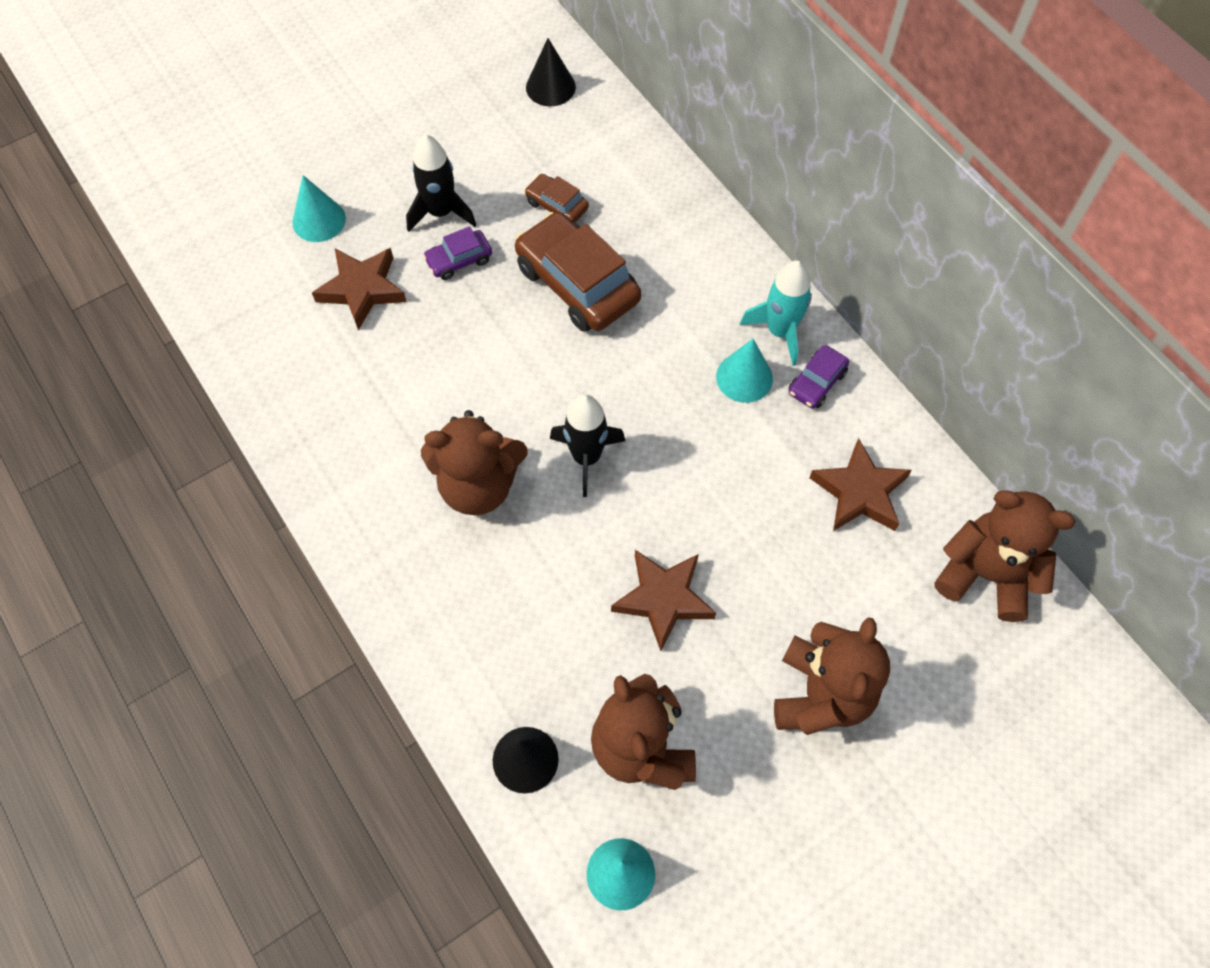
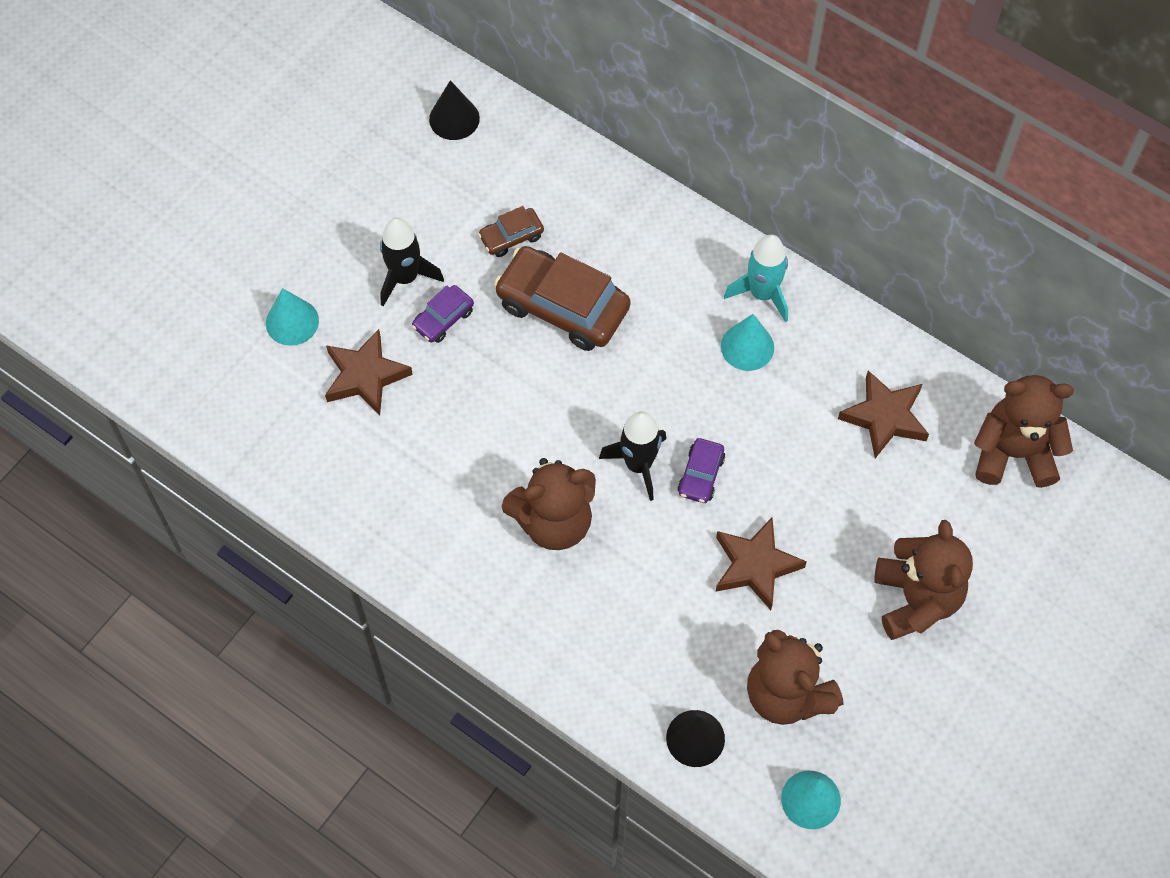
camera: 20 degrees left, 0 degrees up
brown car [525,174,589,222] -> brown car turned 45 degrees counterclockwise [478,206,544,257]
purple car [789,345,849,408] -> purple car moved to [677,438,725,503]

